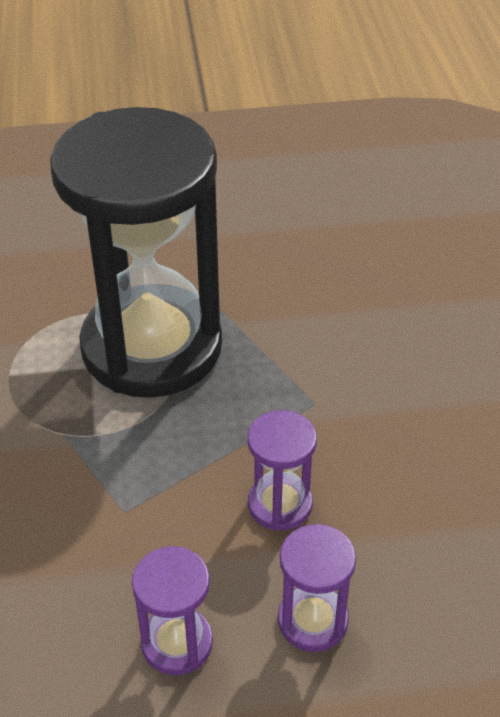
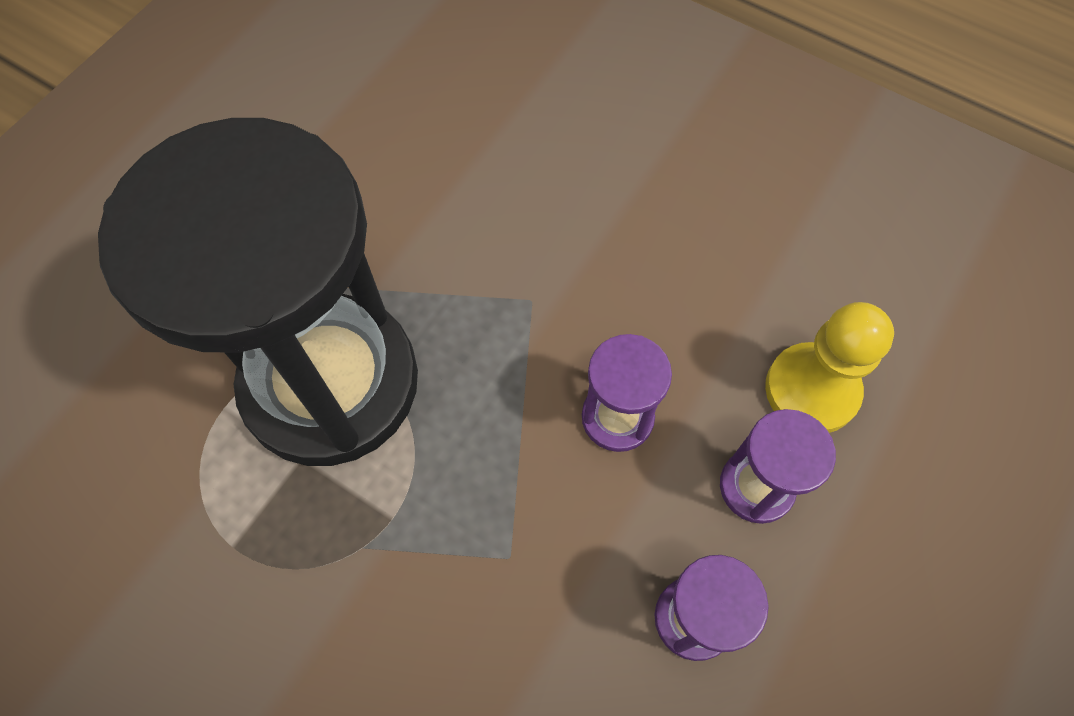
camera: 50 degrees left, 20 degrees up
none -> yellow pawn [765,302,894,433]

